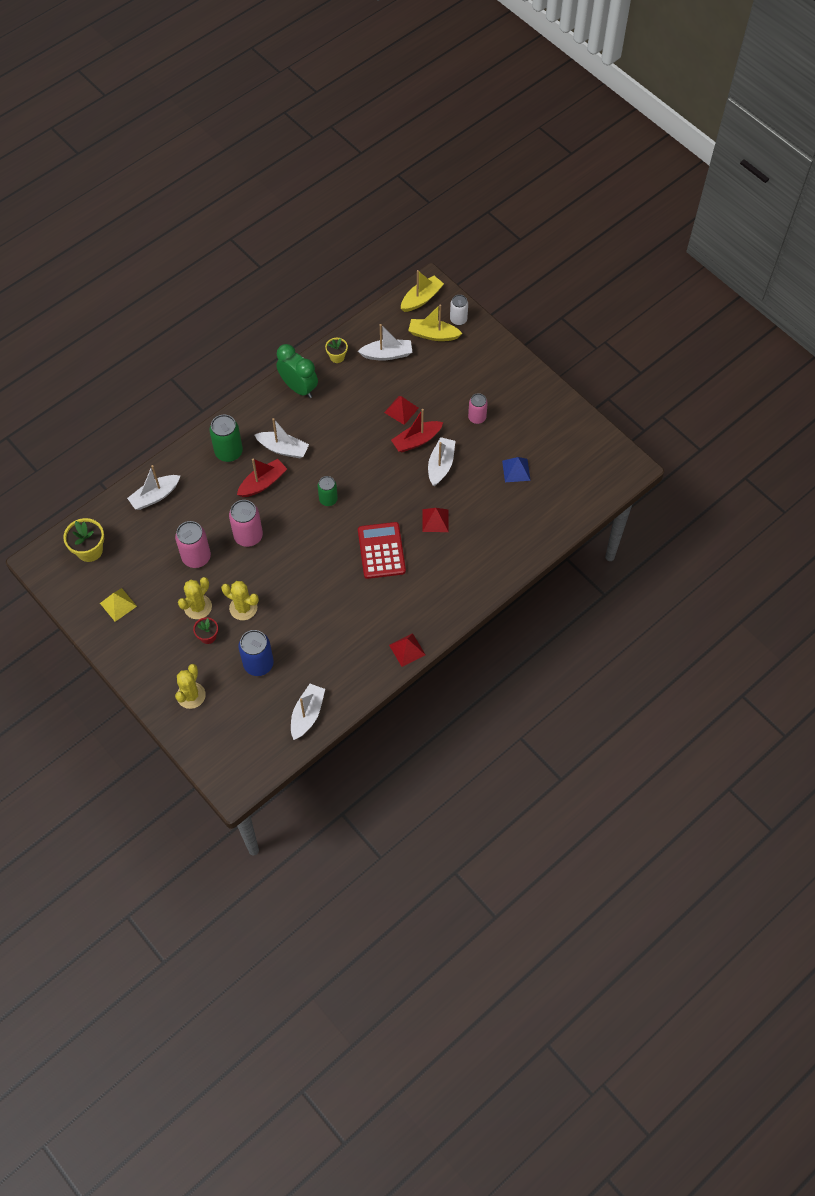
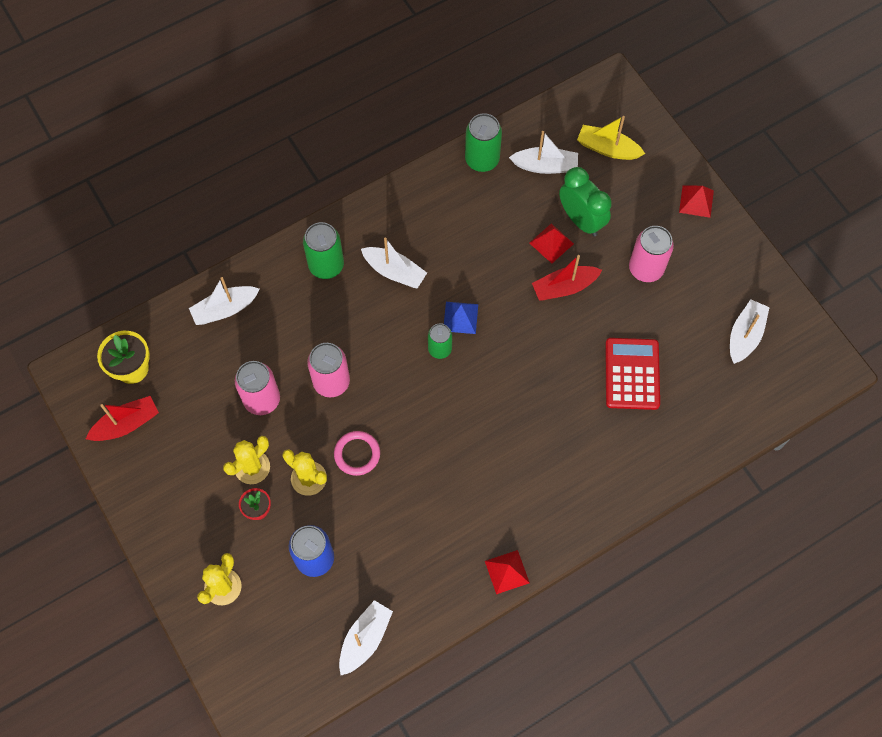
camera: 10 degrees right, 5 degrees up
yellow pyramid [100,588,137,622] -> none
red boat [237,458,287,497] -> red boat moved to [86,396,159,441]
green clock [276,344,318,398] -> green clock moved to [559,167,612,237]
yellow flower pot [325,338,348,363] -> green can [465,113,502,172]
red calculator [358,522,406,579] -> red calculator moved to [605,338,660,410]
yellow boat [401,270,444,312] -> none
red pyramid [422,508,449,532] -> red pyramid moved to [679,185,714,218]
white boat [428,437,455,486] -> white boat moved to [730,299,770,364]
white can [450,295,468,326] -> none
pink can [468,393,488,424] -> pink can [629,226,674,282], size x1.55
blue pyramid [502,457,531,482] -> blue pyramid moved to [444,302,478,334]
none -> pink ring [334,431,380,476]

